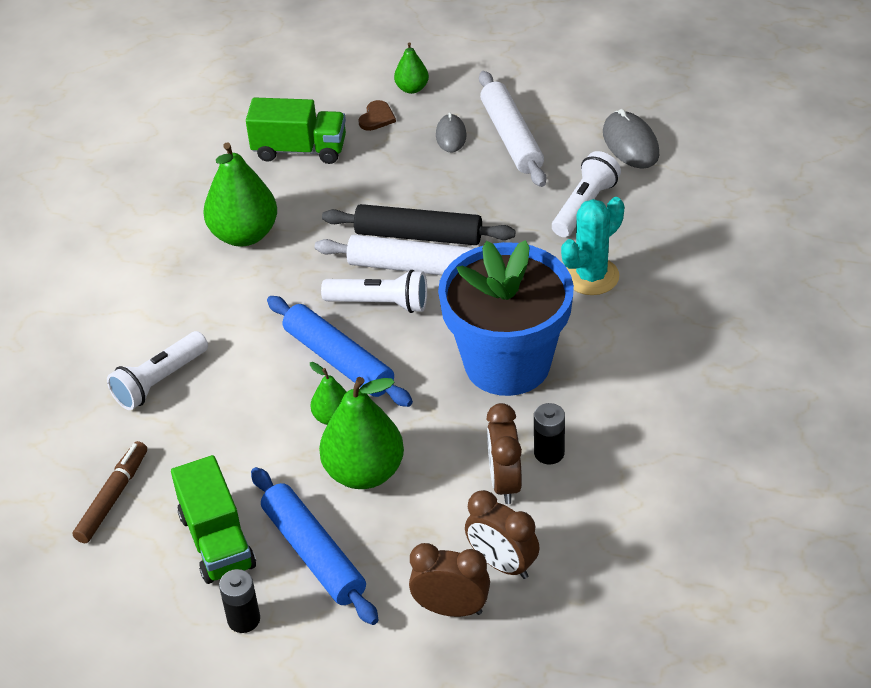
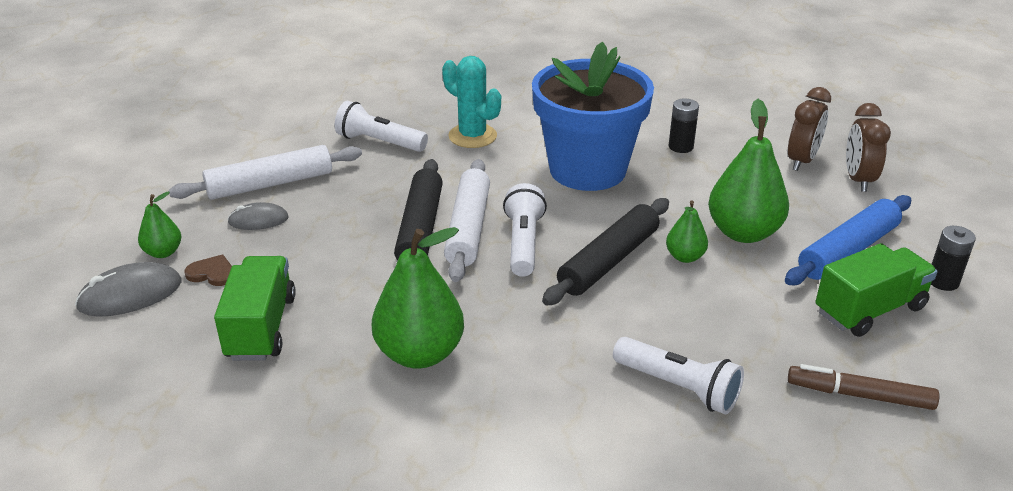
camera: 100 degrees left, 10 degrees down
blue rolling pin [267,296,413,407] -> black rolling pin [542,198,669,305]
brown clock [486,403,522,504] -> none
grey mouse [603,109,659,169] -> grey mouse moved to [75,262,181,317]

